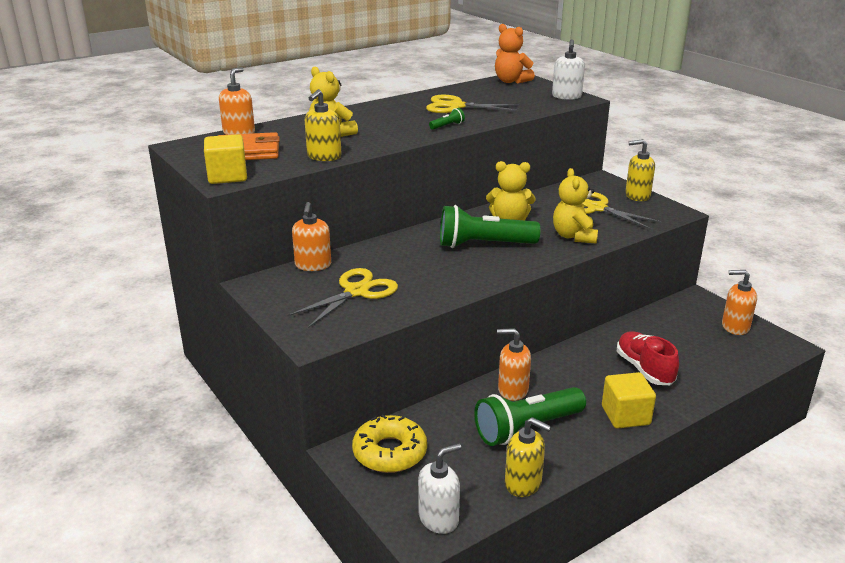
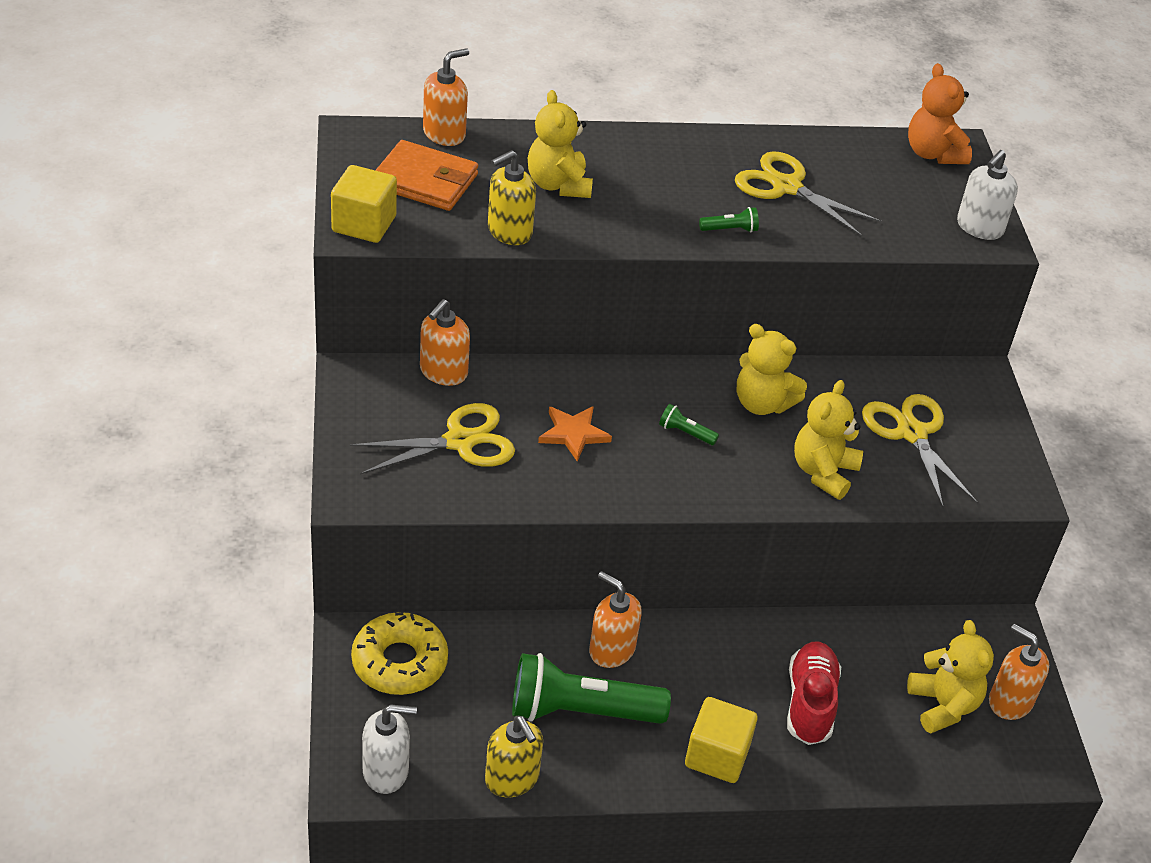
camera: 25 degrees right, 15 degrees up
green flashlight [440,205,540,248] -> green flashlight [659,404,719,445], size x0.41
yellow soap dispenser [625,139,655,201] -> none
none -> orange star [538,406,612,462]
none -> yellow teddy bear [907,620,994,733]

